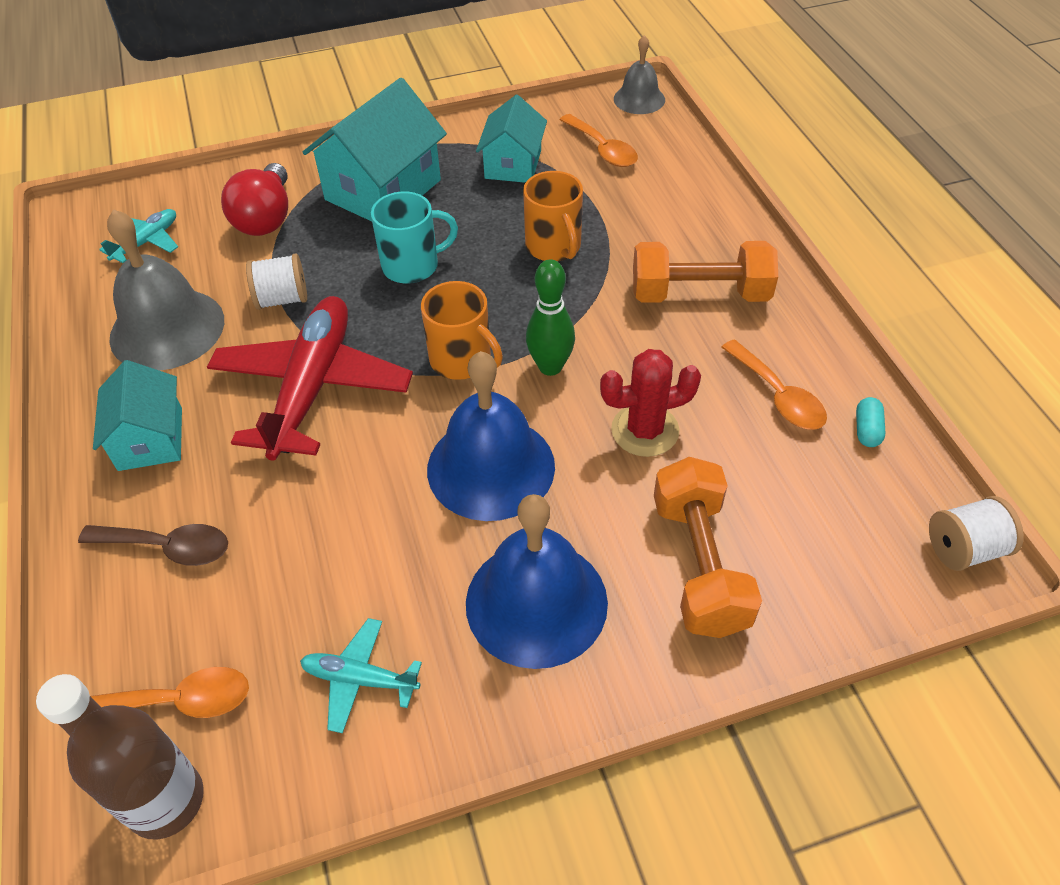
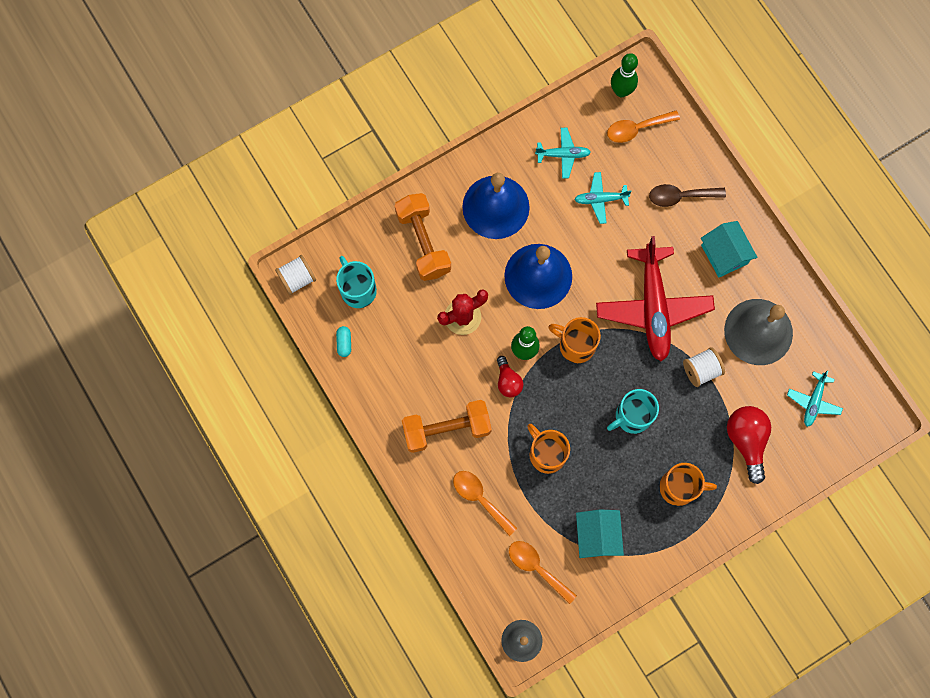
camera: 165 degrees right, 25 degrees up
brown bottle [36,674,204,840] -> green bowling pin [611,53,638,97]
turquoise house [303,78,447,221] -> orange mug [659,463,717,506]
orange spoon [721,339,827,430] -> orange spoon moved to [453,471,517,536]
none -> turquoise mug [336,256,377,308]
none -> red light bulb [497,356,523,398]
none -> turquoise plane [574,172,632,224]

